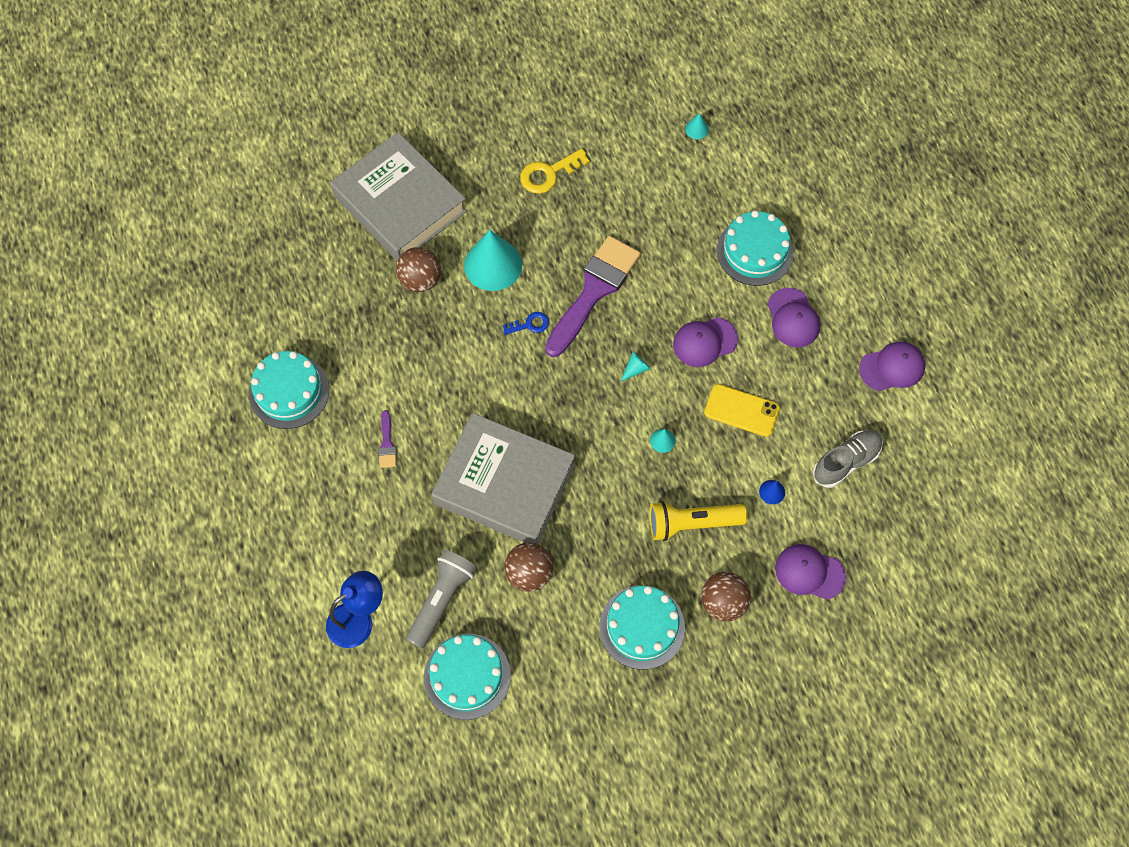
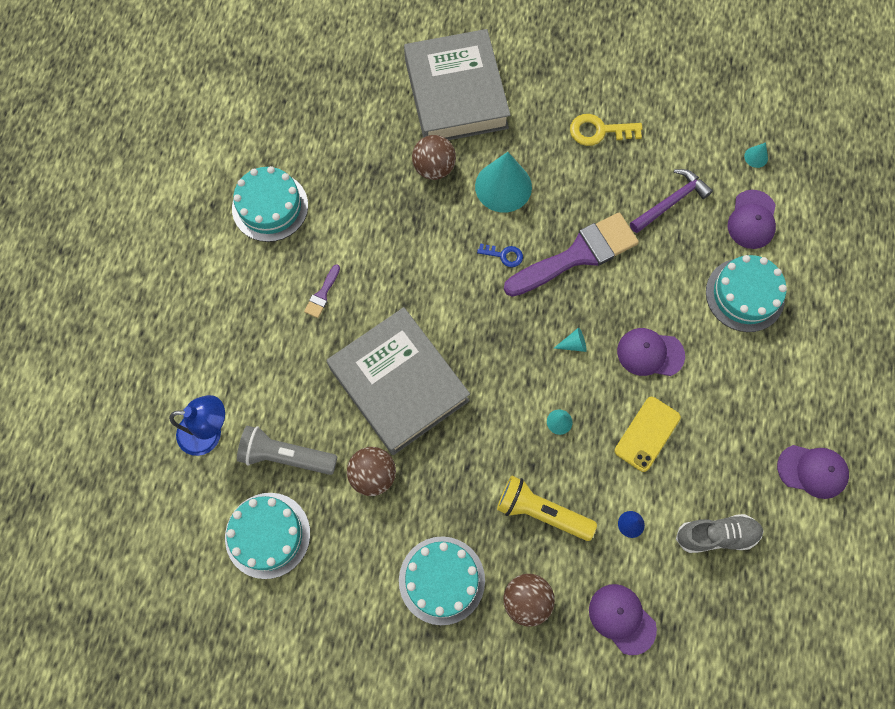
camera: 30 degrees right, 5 degrees up
grey flashlight [406,550,477,649] -> grey flashlight turned 135 degrees counterclockwise [237,426,337,475]
yellow phone [704,384,780,437] -> yellow phone turned 75 degrees clockwise [614,397,681,472]
purple cap [767,288,820,347] -> purple cap moved to [728,190,776,249]
none -> purple hammer [630,169,713,233]

